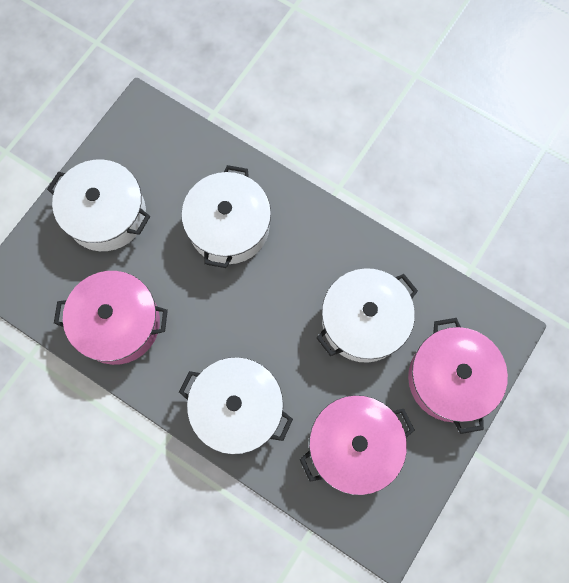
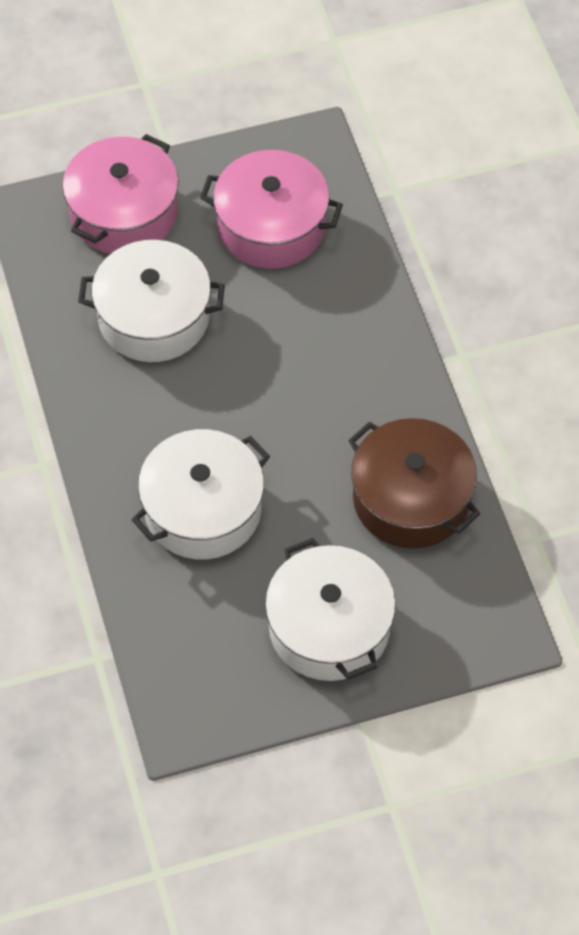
camera: 140 degrees left, 15 degrees down
pink pot [54,271,168,365] -> brown pot [348,418,480,548]
white pot [179,357,293,455] -> none

